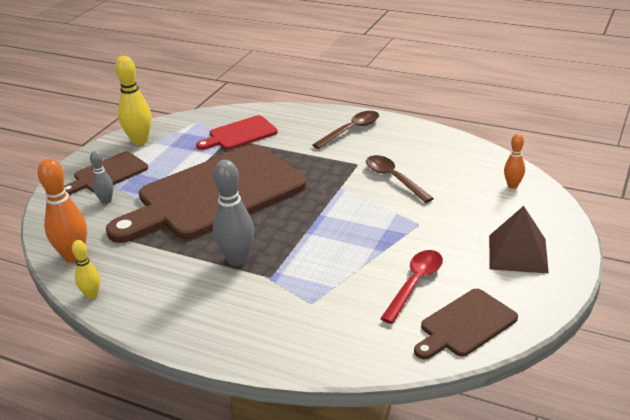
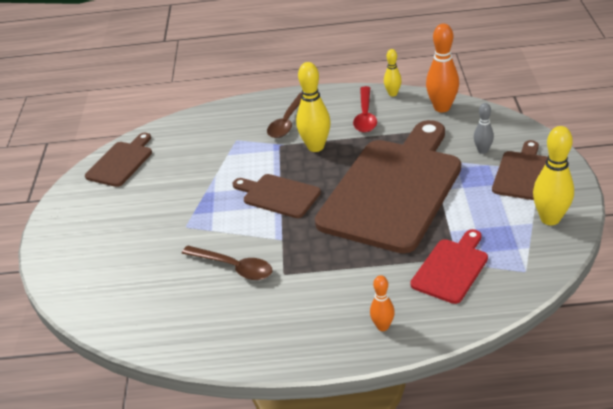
camera: 155 degrees right, 5 degrees up
grey bowling pin [213,160,254,266] -> yellow bowling pin [296,62,331,152]
brown spoon [312,111,379,149] -> brown spoon moved to [267,93,302,138]
red spoon [380,250,443,324] -> red spoon moved to [353,86,377,133]
brown pyramid [489,206,549,274] -> none
orange bowling pin [504,134,525,188] -> orange bowling pin moved to [370,275,395,331]
none -> brown cutting board [233,174,321,218]

